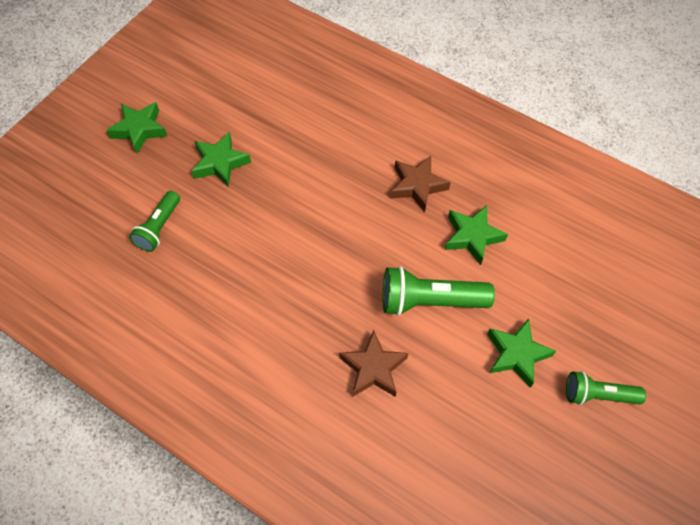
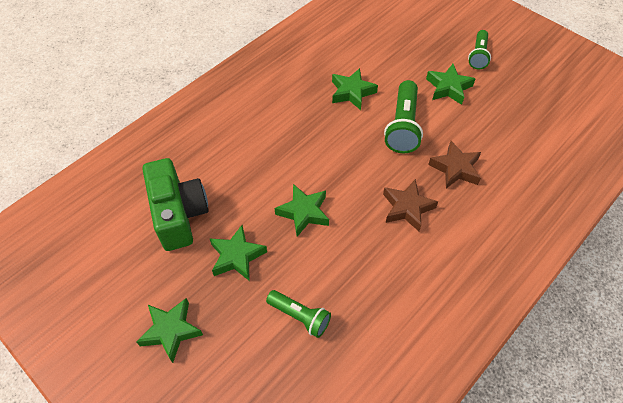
camera: 80 degrees left, 5 degrees down
brown star [391,156,451,212] -> brown star moved to [383,179,438,231]
none -> green camera [142,158,209,251]
none -> green star [275,184,329,237]

